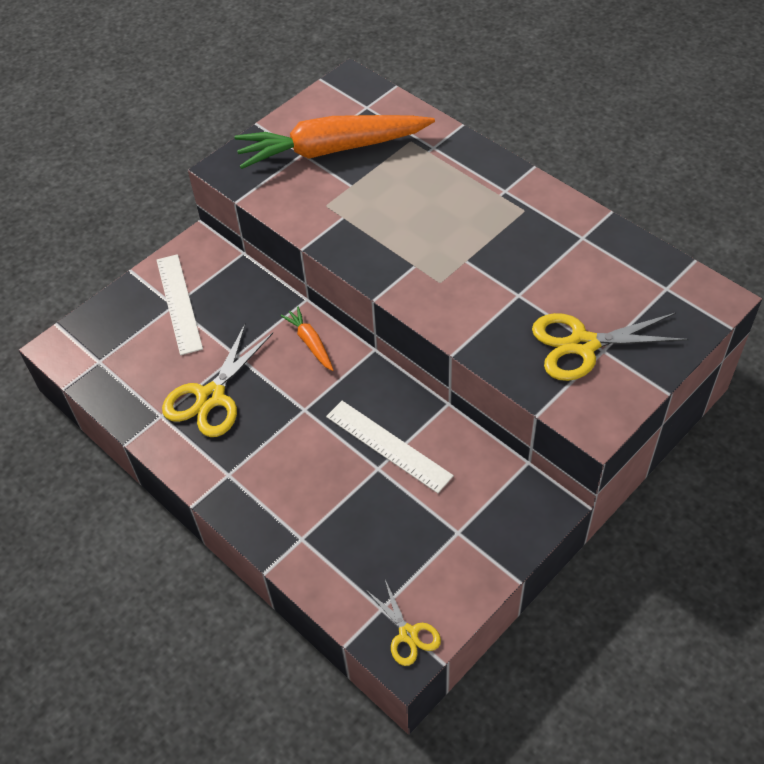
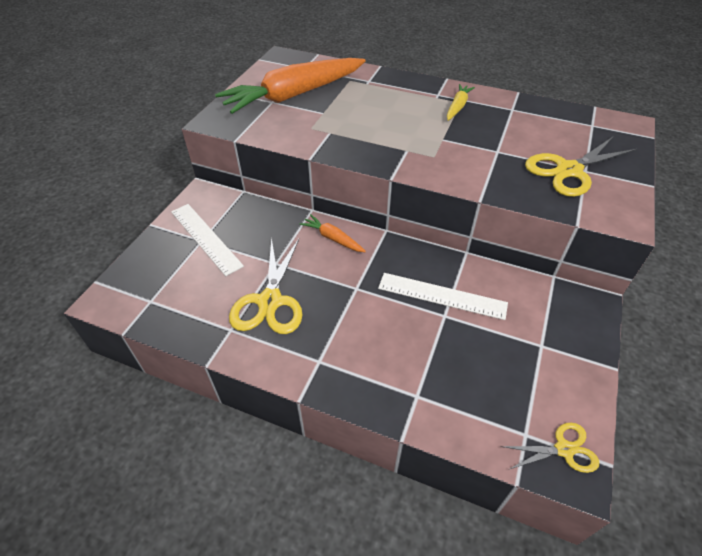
camera: 25 degrees left, 5 degrees down
yellow scissors [366,580,441,666] -> yellow scissors turned 45 degrees counterclockwise [501,422,599,473]
none -> yellow carrot [447,84,475,121]

